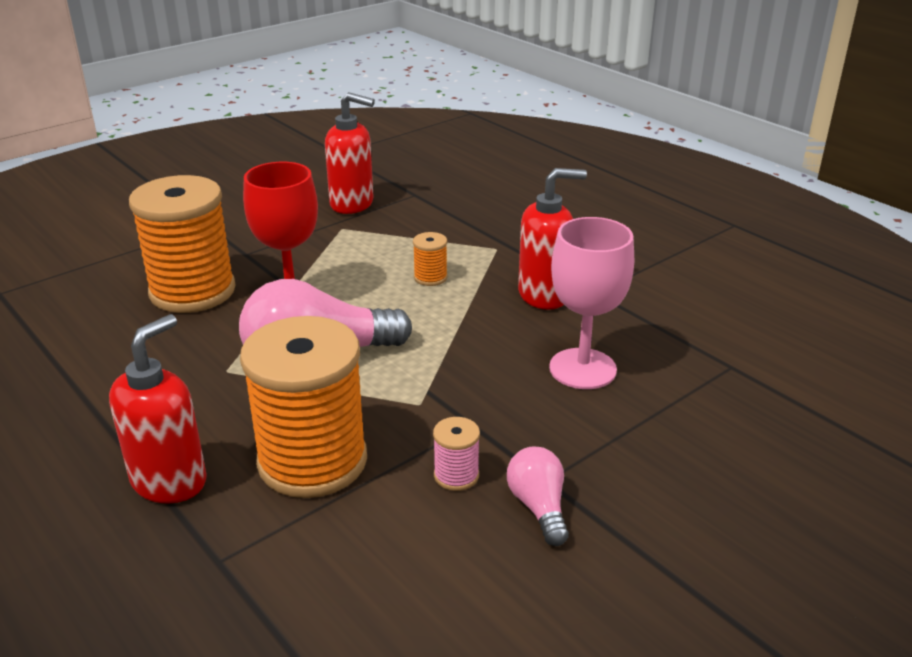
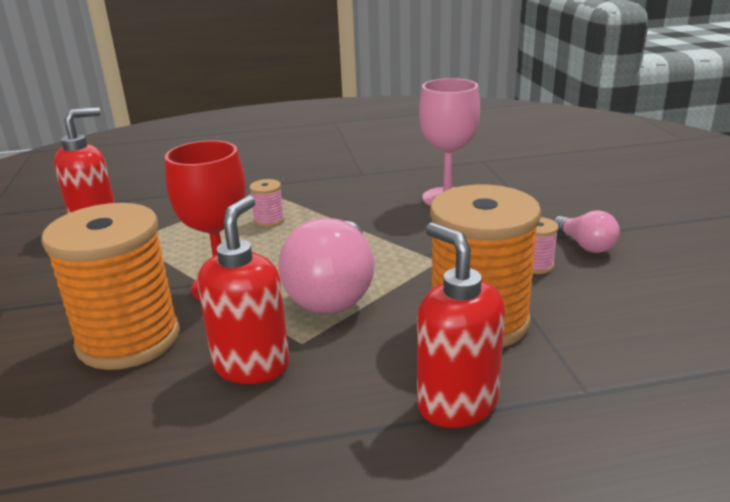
camera: 60 degrees left, 5 degrees down
orange spool [413,232,448,286] -> pink spool [249,179,285,227]
pink light bulb [507,446,569,546] -> pink light bulb turned 135 degrees counterclockwise [553,210,620,253]
red soap dispenser [518,168,587,310] -> red soap dispenser moved to [197,196,289,384]

